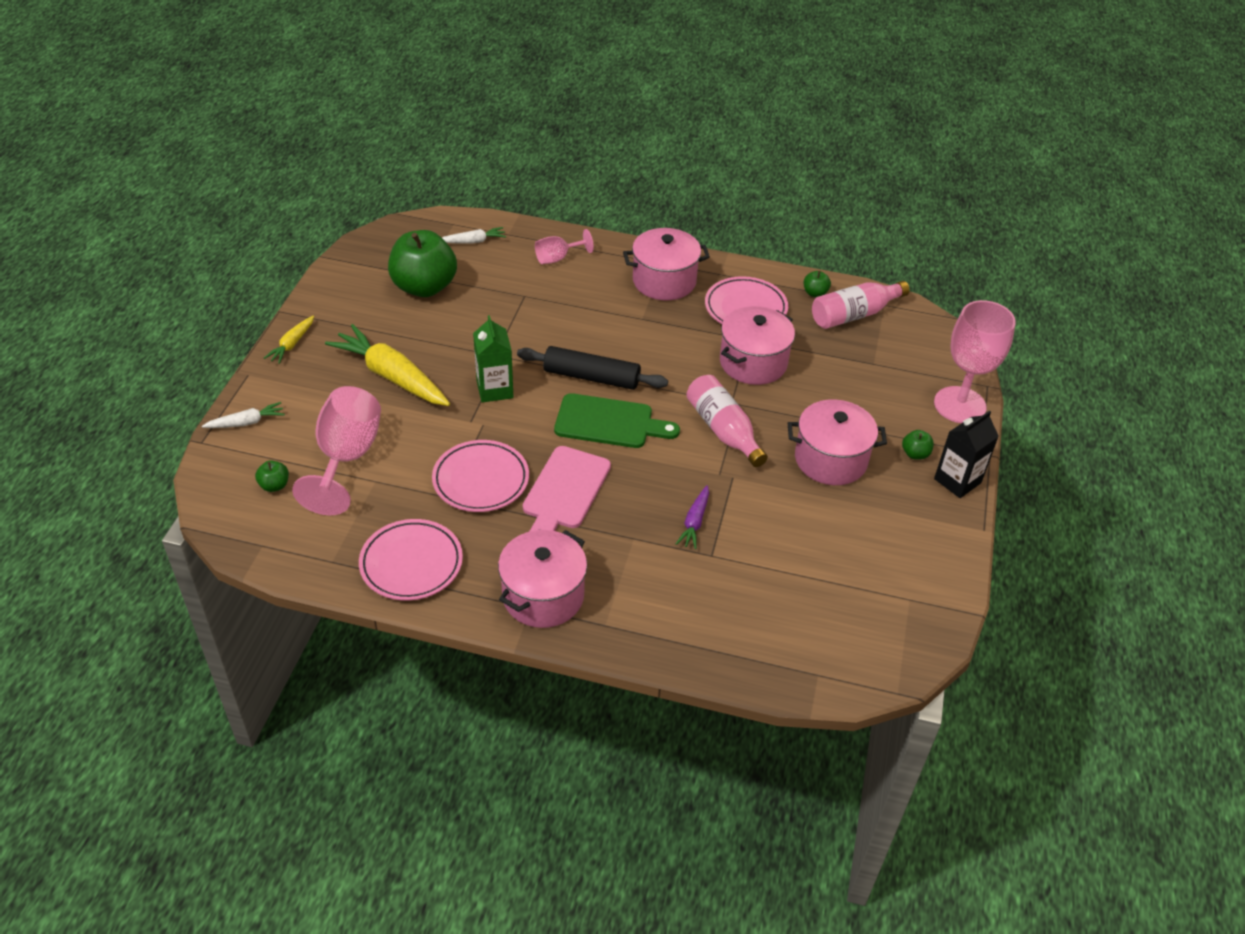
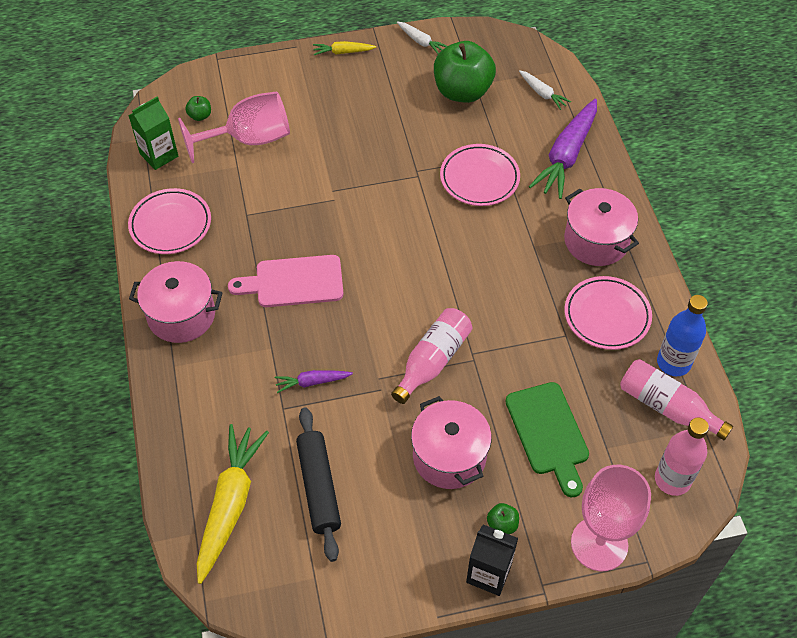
camera: 65 degrees right, 10 degrees up
white carrot [202,402,285,428] -> white carrot moved to [397,21,447,54]
yellow carrot [325,324,450,406] -> yellow carrot moved to [197,424,269,584]
pink plate [432,440,529,512] -> pink plate moved to [440,144,520,206]
green carton [473,315,513,403] -> green carton moved to [128,97,178,170]
black rolling pin [517,346,668,390] -> black rolling pin moved to [296,407,341,562]
pink goblet [535,229,594,264] -> purple carrot [529,99,597,199]
green cutting board [554,393,680,448] -> green cutting board moved to [505,382,589,497]
pink pot [720,306,795,385] -> none
green apple [804,271,831,297] -> blue bottle [657,295,708,376]
none -> pink bottle [655,418,709,496]

